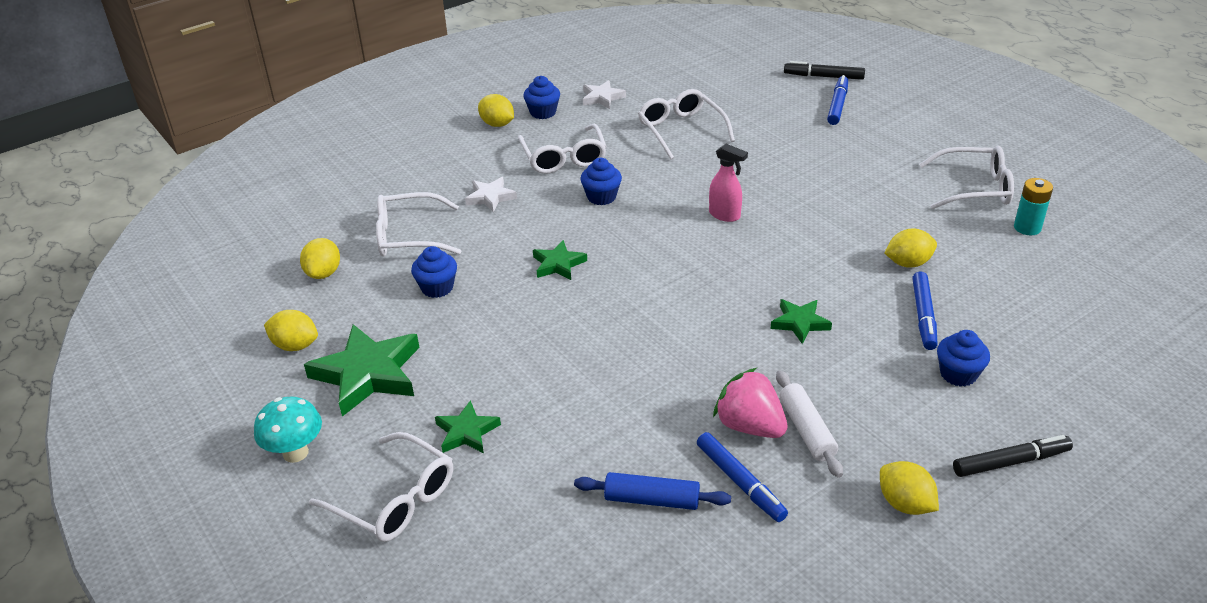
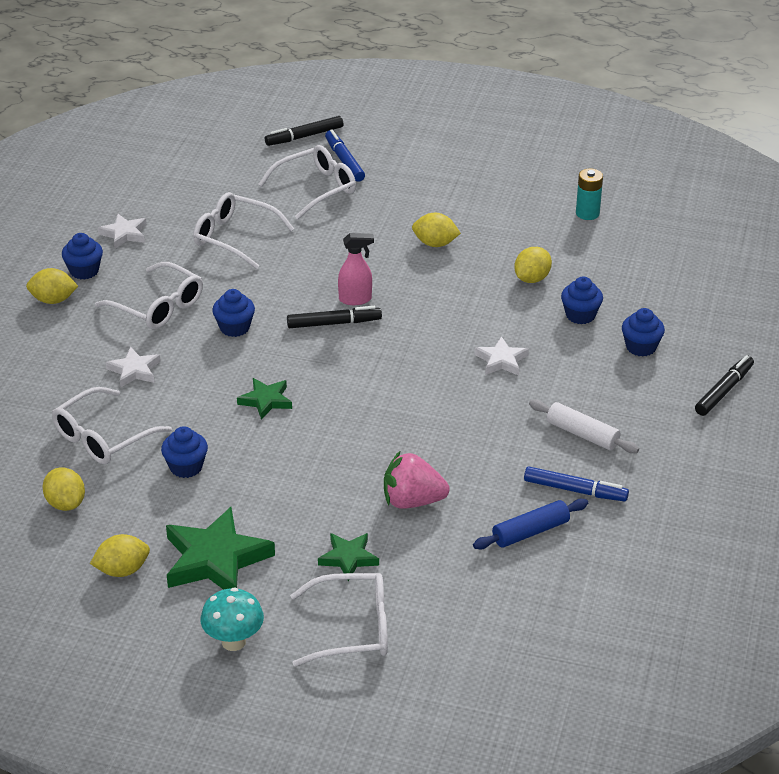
camera: 40 degrees left, 0 degrees up
pink strawberry [713,368,788,438] -> pink strawberry moved to [384,450,450,508]
green star [770,299,832,344] -> white star [475,336,529,375]
yellow lemon [880,461,939,515] -> yellow lemon moved to [412,213,461,247]
blue marker [912,271,938,350] -> blue cupcake [561,277,603,324]
white glasses [919,146,1014,209] -> white glasses moved to [258,145,356,219]
none -> black marker [287,306,382,328]

